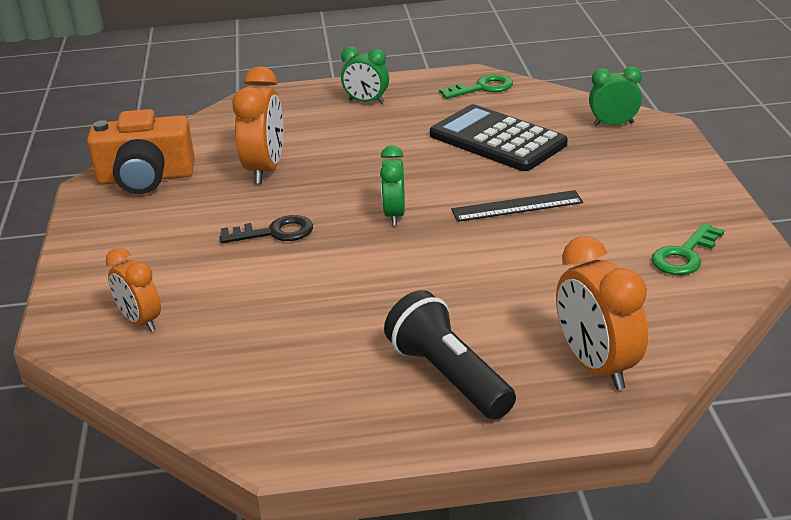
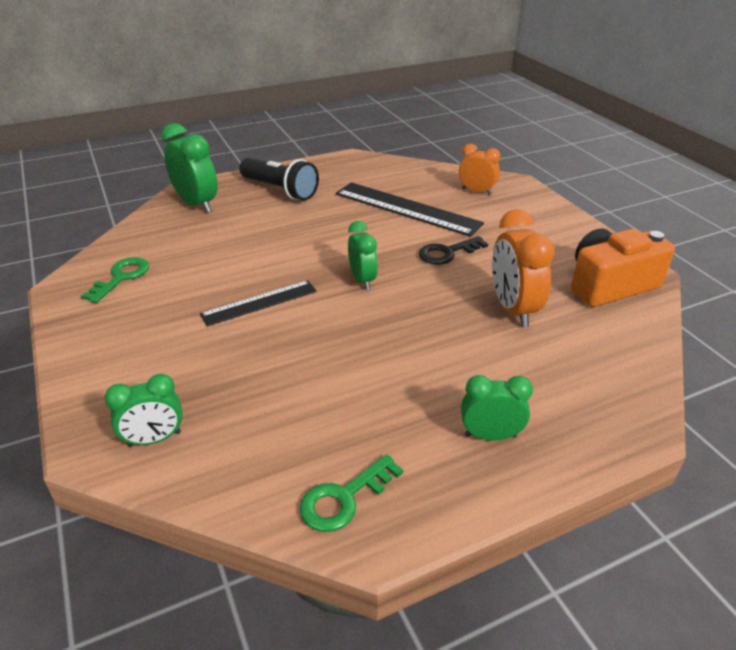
camera: 160 degrees right, 5 degrees up
black calculator [430,104,568,171] -> none
orange clock [556,236,648,390] -> green clock [161,123,218,213]
none -> black ruler [336,182,484,237]

